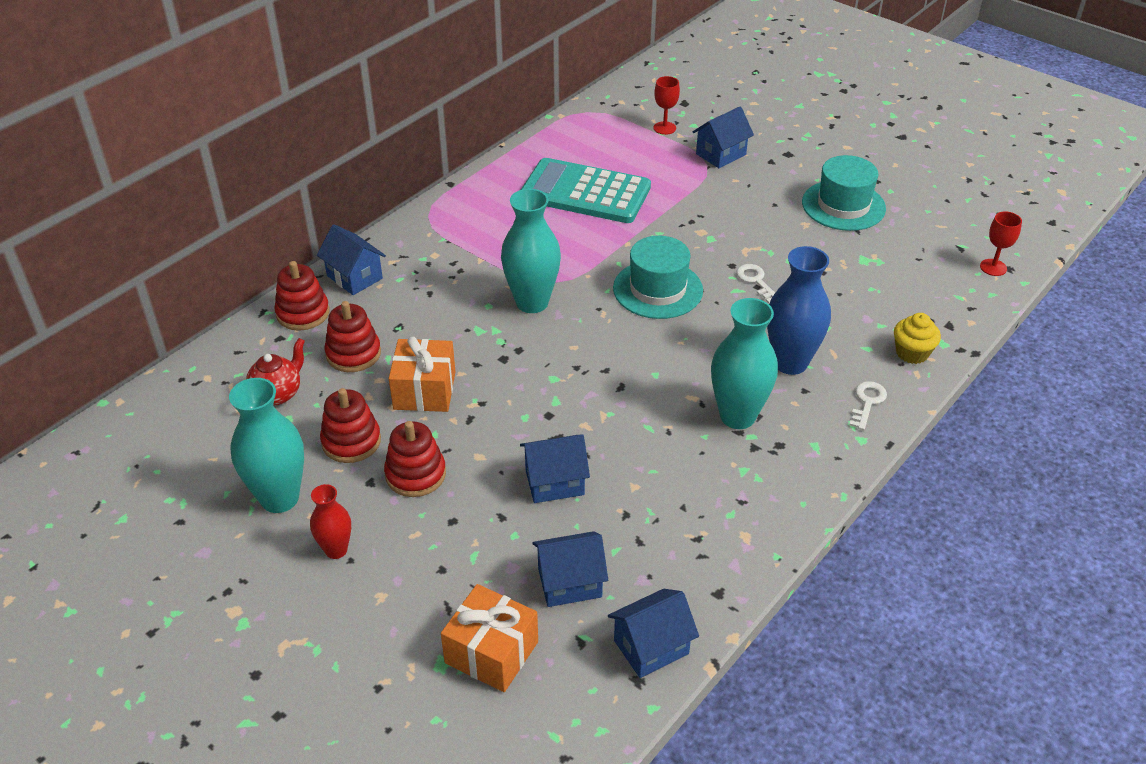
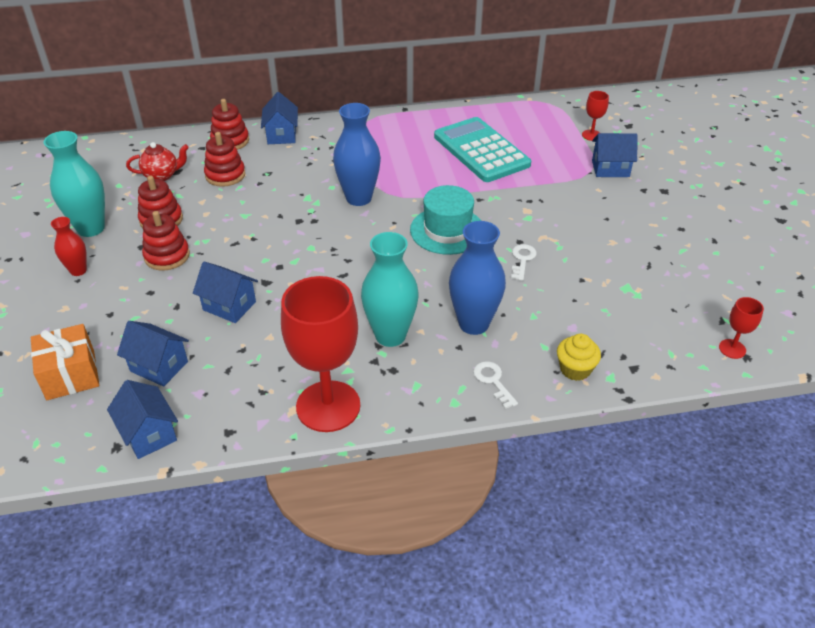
camera: 40 degrees right, 0 degrees up
orange gift [389,336,455,412] -> none
turquoise vase [501,189,561,313] -> blue vase [333,103,381,206]
blue house [608,589,699,678] -> blue house turned 45 degrees clockwise [107,380,178,459]
turquoise hat [802,155,886,231] -> none
white key [849,381,887,430] -> white key turned 90 degrees counterclockwise [473,361,518,409]
none -> red goblet [281,276,360,432]

